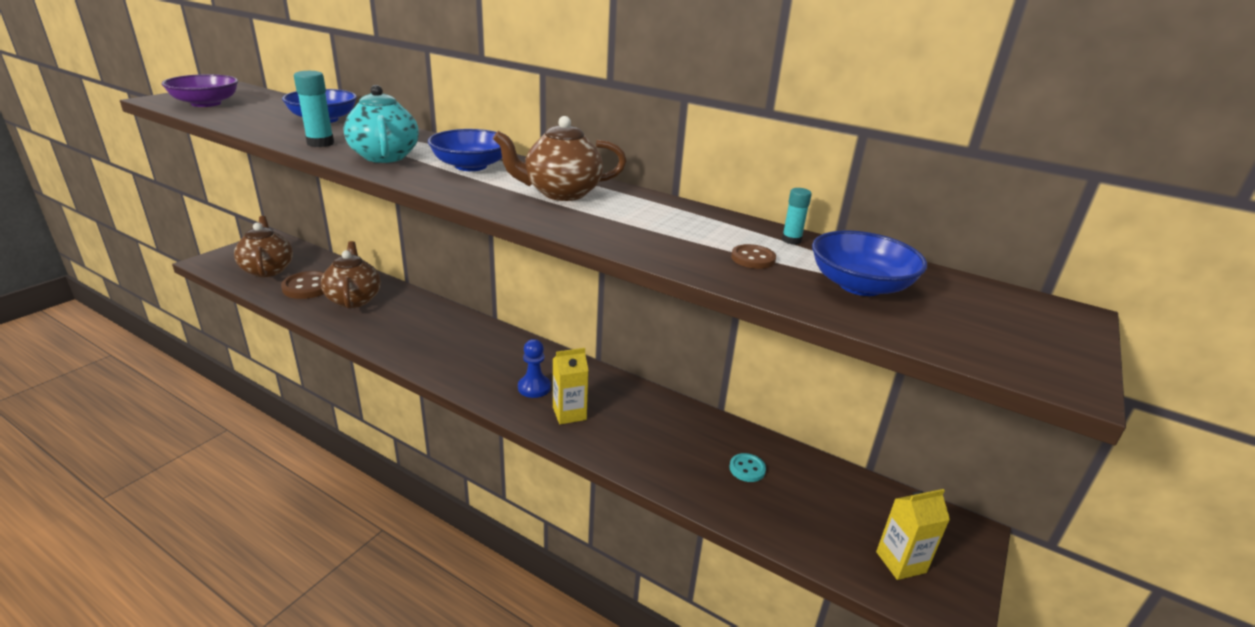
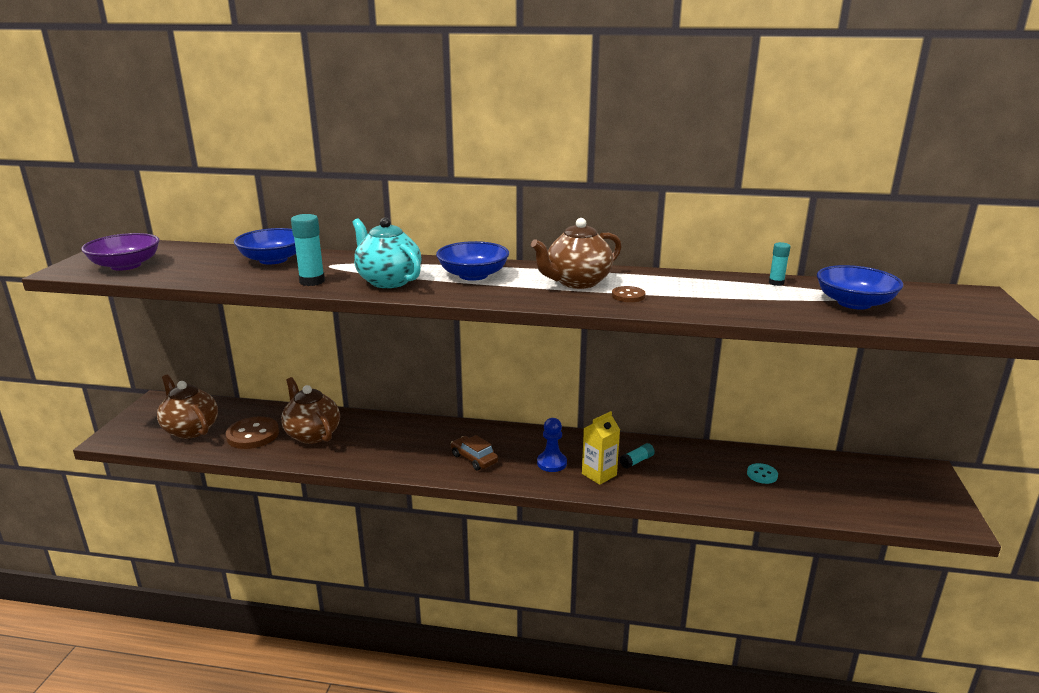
camera: 20 degrees left, 5 degrees down
brown button [731,244,776,269] -> brown button moved to [612,286,645,302]
yellow carton [876,489,950,580] -> none
none -> brown car [451,435,498,470]
none -> turquoise glue stick [620,443,655,469]

